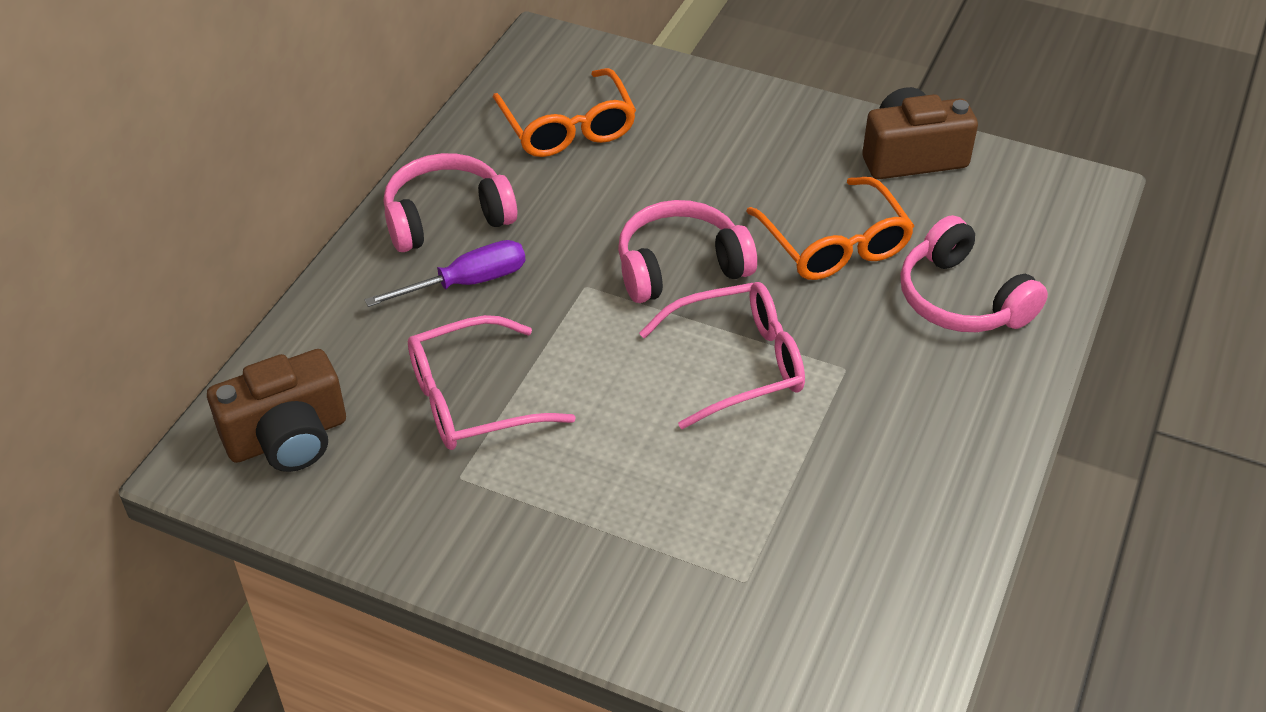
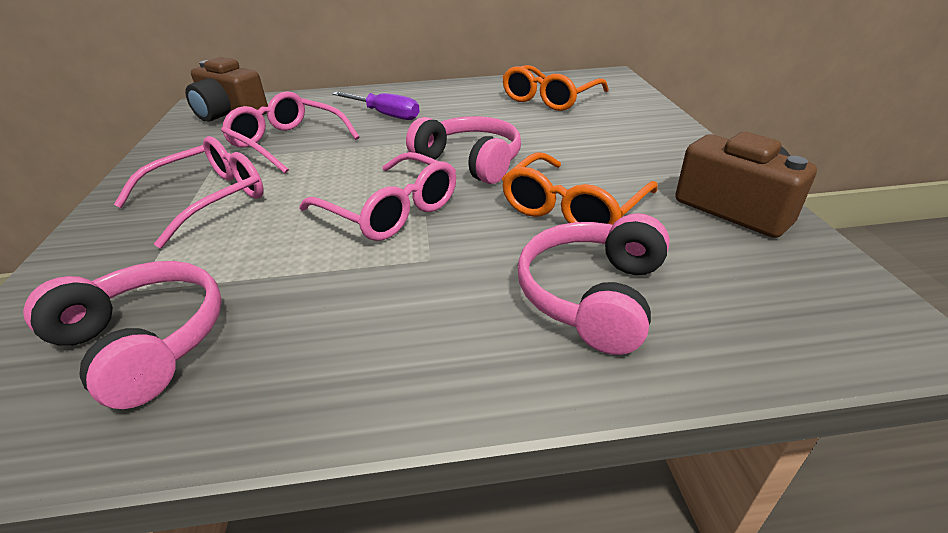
camera: 60 degrees right, 10 degrees down
pink headphones [384,153,517,252] -> pink headphones moved to [23,261,222,409]
none -> pink glasses [114,136,264,248]

